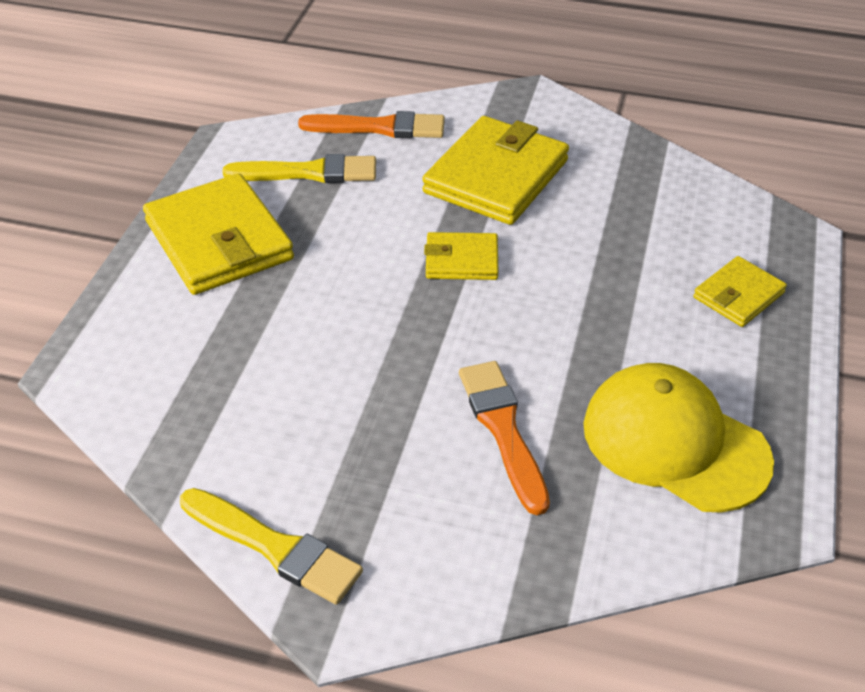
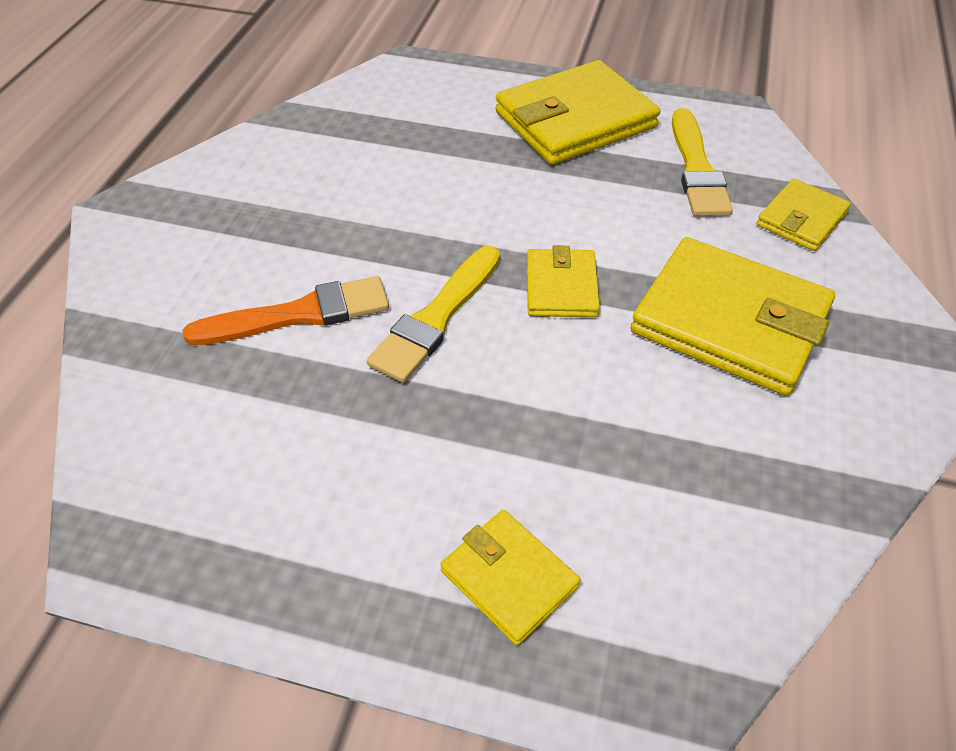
camera: 90 degrees right, 5 degrees up
yellow brush [180,488,363,605] -> yellow brush moved to [367,246,500,383]
orange brush [298,111,445,138] -> yellow wallet [757,179,851,251]
yellow cap [583,363,774,513] -> none

